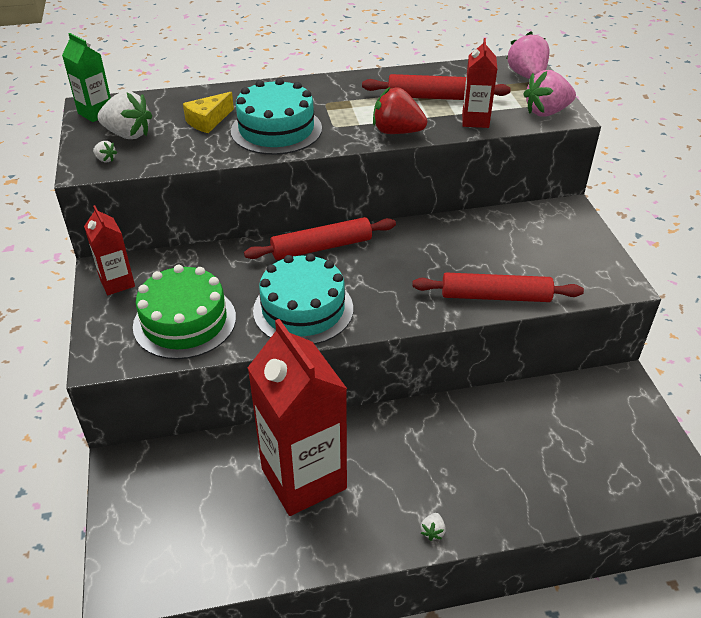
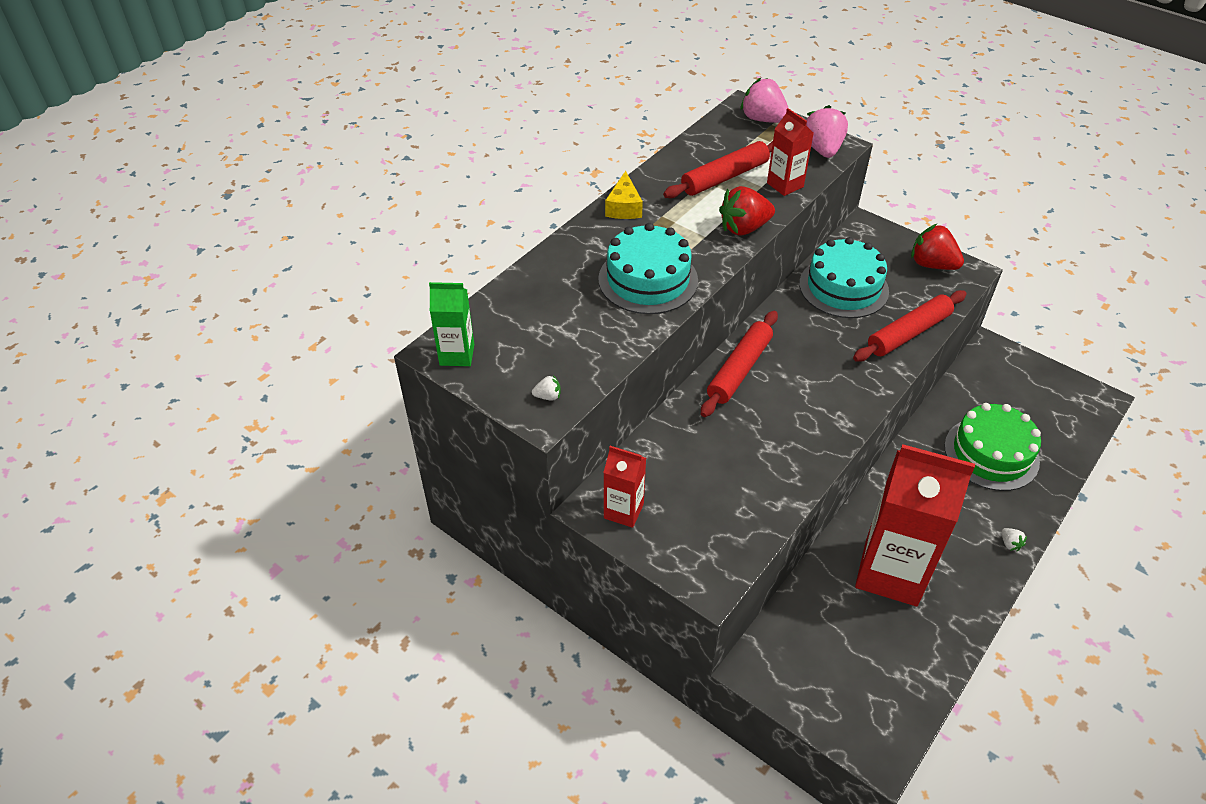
camera: 40 degrees left, 5 degrees up
white strawberry [98,91,152,139] -> none
green cake [133,265,236,359] -> green cake moved to [944,403,1041,491]
yellow cheese [183,92,234,133] -> yellow cheese moved to [605,171,643,219]
turquoise cake [253,253,353,344] -> turquoise cake moved to [799,237,889,318]
pink strawberry [523,70,576,117] -> pink strawberry turned 150 degrees clockwise [806,105,848,158]
none -> red strawberry [911,224,964,270]

